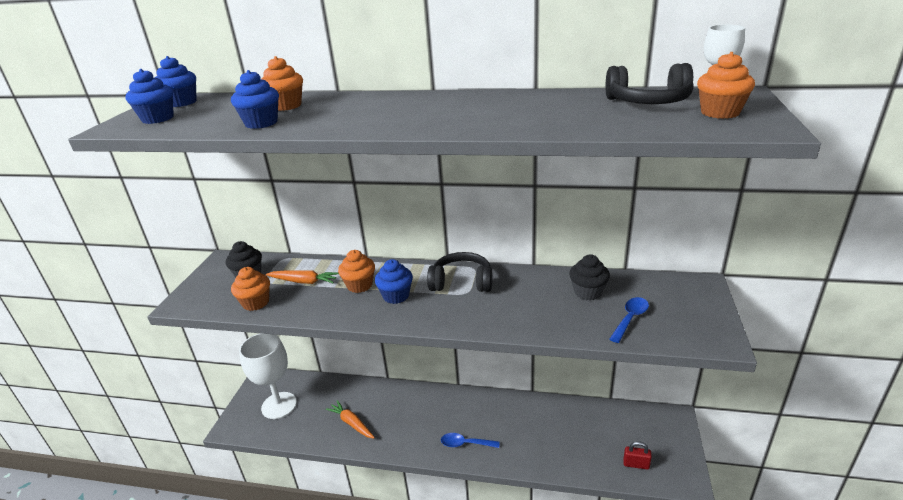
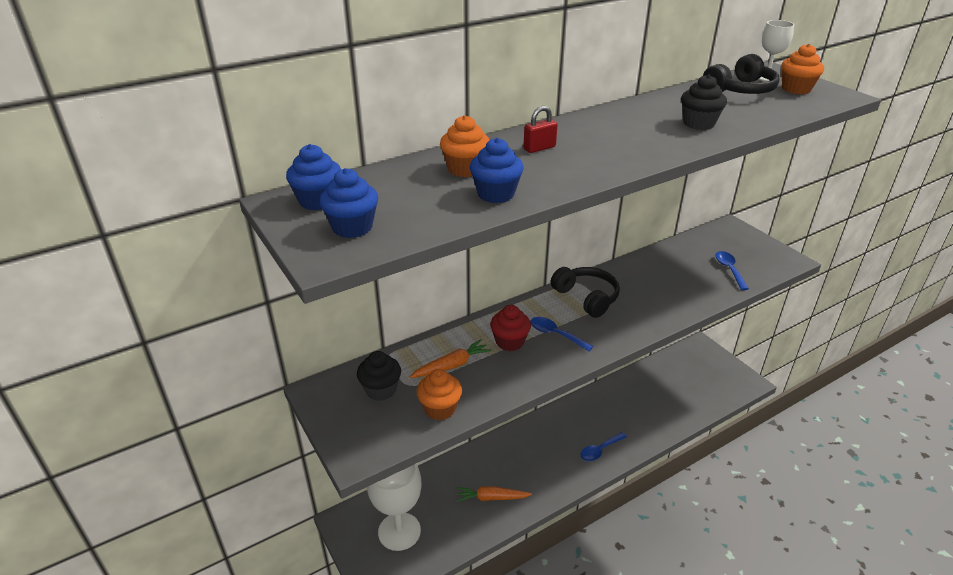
camera: 45 degrees left, 5 degrees up
orange cupcake [338,250,375,293] -> red cupcake [490,305,531,351]
blue cupcake [375,259,413,304] -> blue spoon [530,317,593,351]
black headphones [427,252,492,292] -> black headphones turned 90 degrees clockwise [551,267,620,318]
black cupcake [569,254,610,301] -> black cupcake moved to [681,74,727,130]
red padlock [623,441,652,470] -> red padlock moved to [523,106,558,153]

